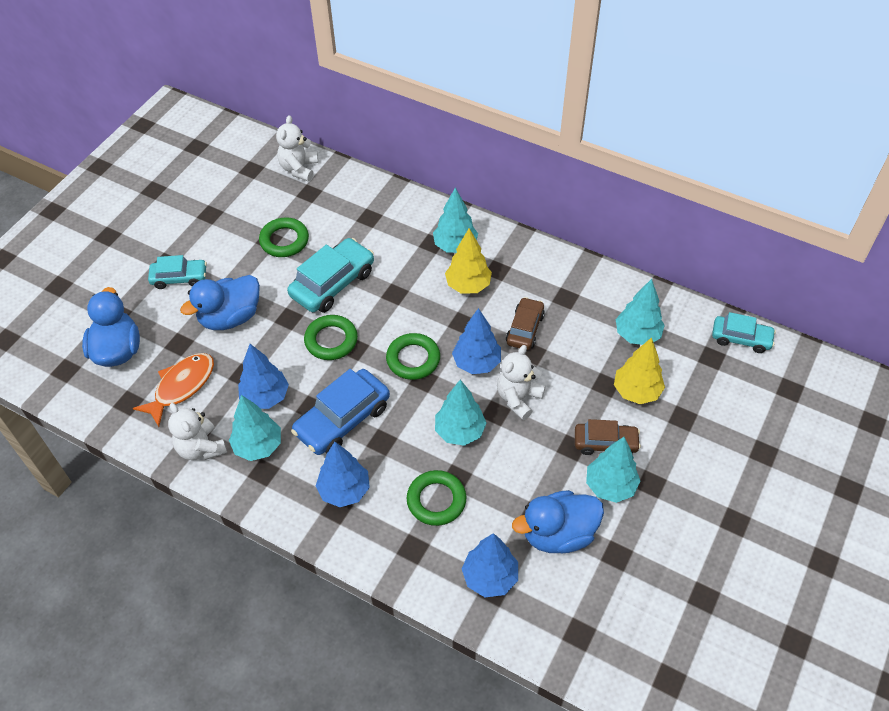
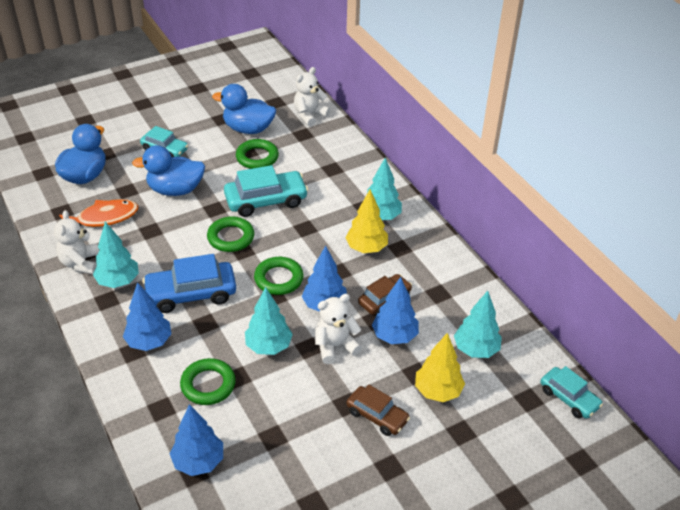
camera: 30 degrees right, 10 degrees down
blue tree [238,344,289,409] -> blue tree moved to [372,277,419,344]
blue duck [512,490,604,553] -> blue duck moved to [212,84,276,134]
turquoise tree [586,437,641,503] -> none

